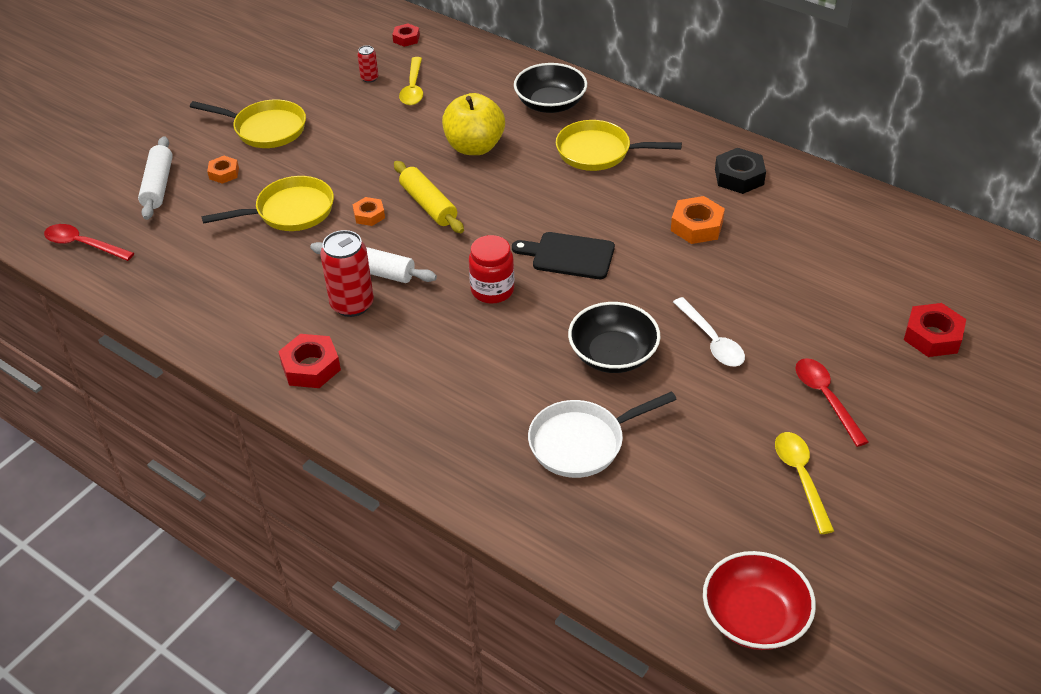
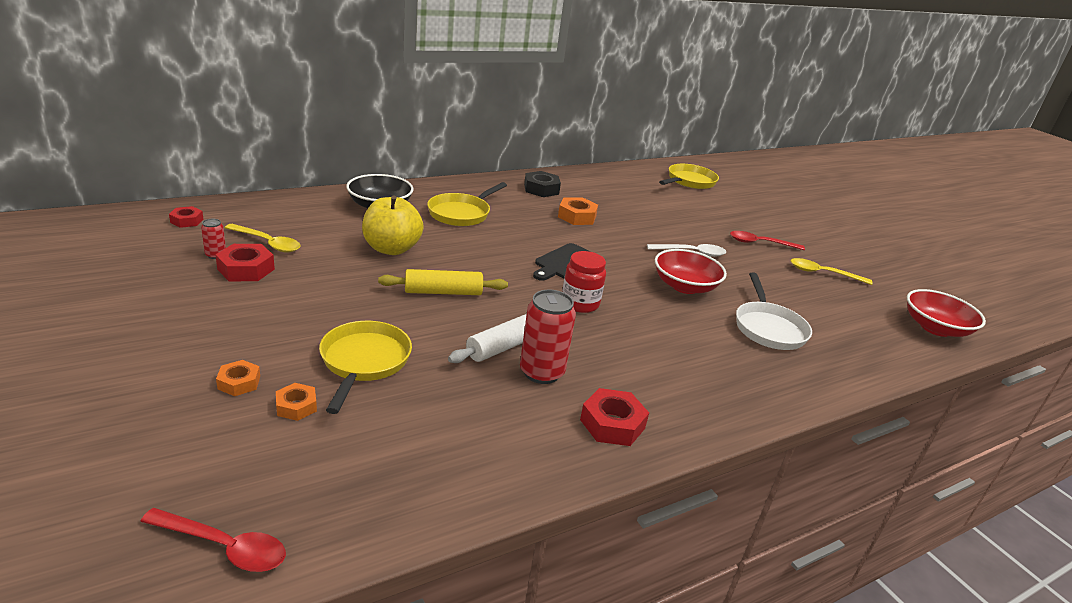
camera: 70 degrees left, 15 degrees down
red spoon [44,224,134,261] -> red spoon turned 120 degrees counterclockwise [140,508,286,572]
white rolling pin [138,136,173,220] -> none
yellow pan [190,99,306,148] -> yellow pan moved to [659,164,719,189]
orange nut [353,197,385,226] -> orange nut moved to [276,383,317,421]
black bowl [568,302,661,373] -> red bowl [655,249,727,294]
red nut [904,303,966,357] -> red nut moved to [216,244,275,281]

